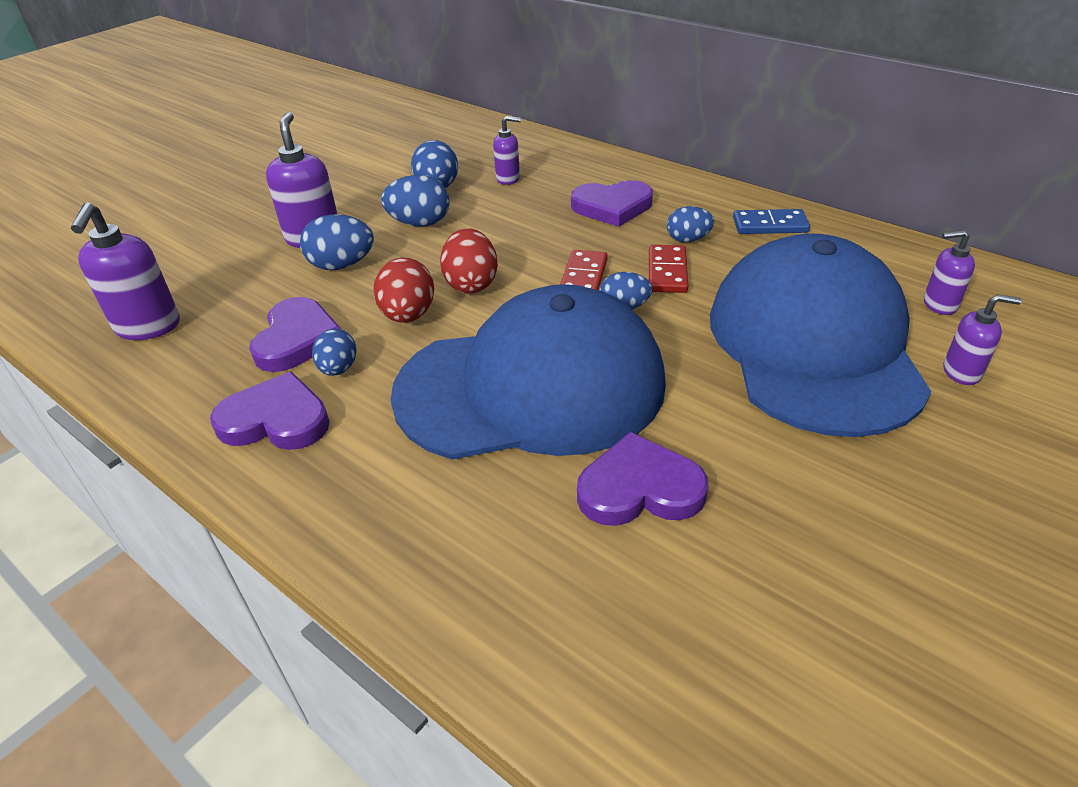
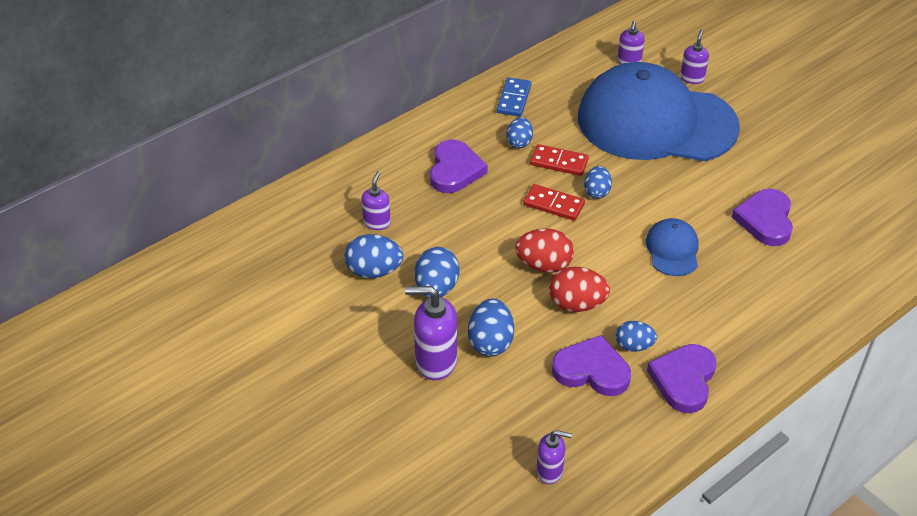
camera: 80 degrees left, 5 degrees up
purple soap dispenser [71,202,180,340] -> purple soap dispenser [536,430,572,484], size x0.59
blue cap [391,284,666,460] -> blue cap [646,218,699,276], size x0.40

